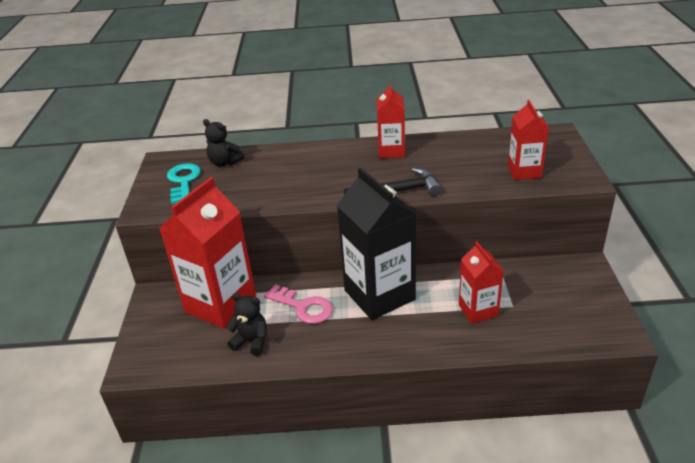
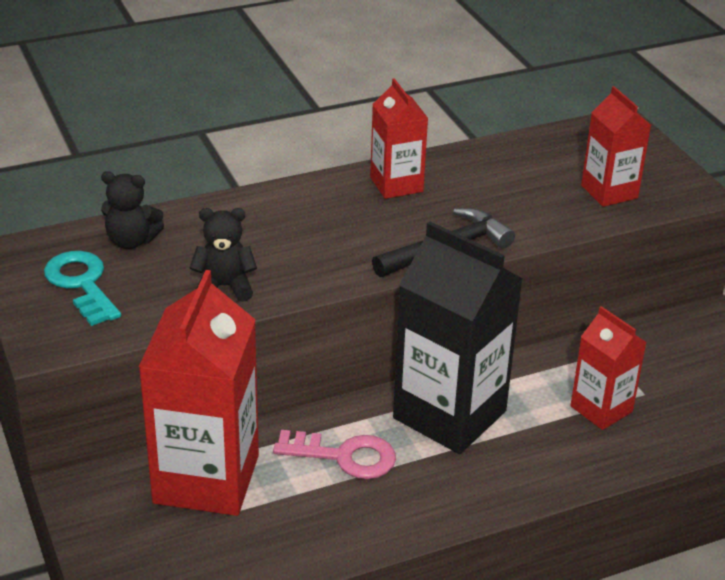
camera: 25 degrees left, 0 degrees up
black teddy bear [226,293,267,356] -> black teddy bear moved to [190,208,257,302]

